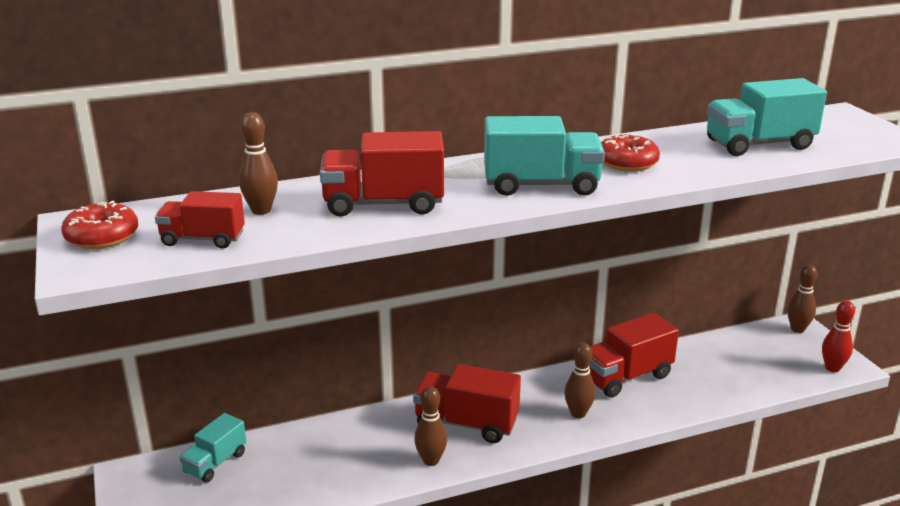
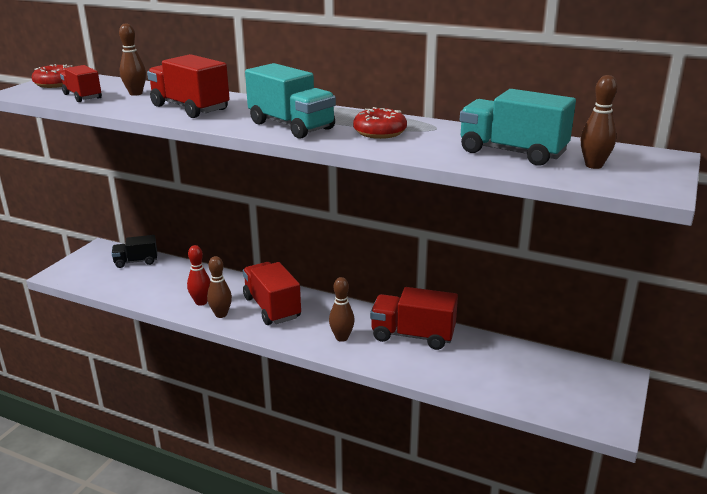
camera: 45 degrees right, 0 degrees up
turquoise truck [179,413,246,483] -> black truck [111,235,157,268]
brown bowling pin [787,265,817,333] -> brown bowling pin moved to [581,75,617,169]
red bowling pin [822,301,855,372] -> red bowling pin moved to [187,245,211,306]

